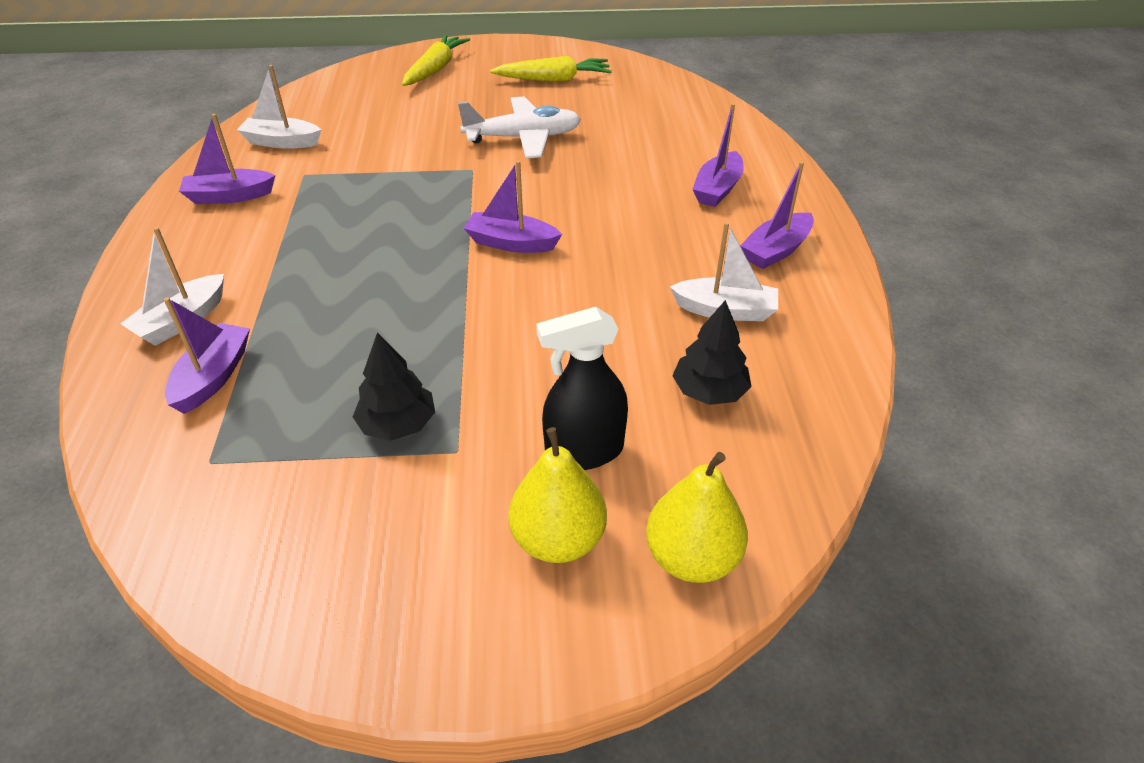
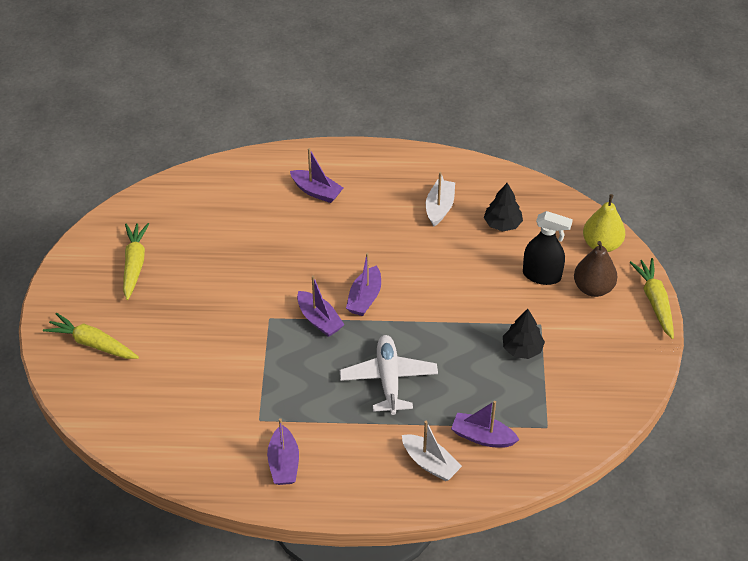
camera: 85 degrees left, 5 degrees up
white boat [237,65,321,149] -> none
white plane [458,96,581,159] -> white plane moved to [340,335,438,415]
yellow pear [508,427,607,563] -> brown pear [574,241,617,297]
black spray bottle [536,307,628,470] -> black spray bottle turned 60 degrees counterclockwise [523,211,573,285]
purple boat [740,161,814,269] -> purple boat moved to [297,275,344,337]
none -> yellow carrot [629,258,674,339]

